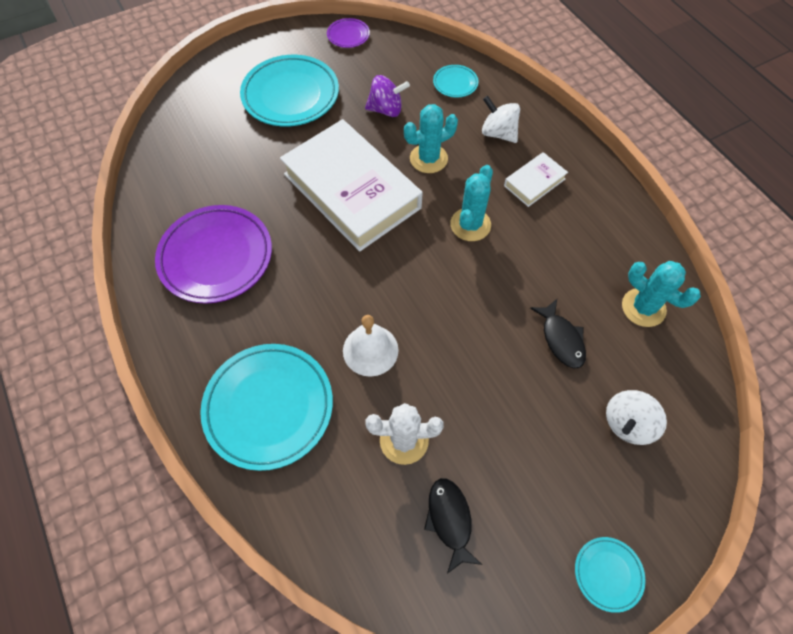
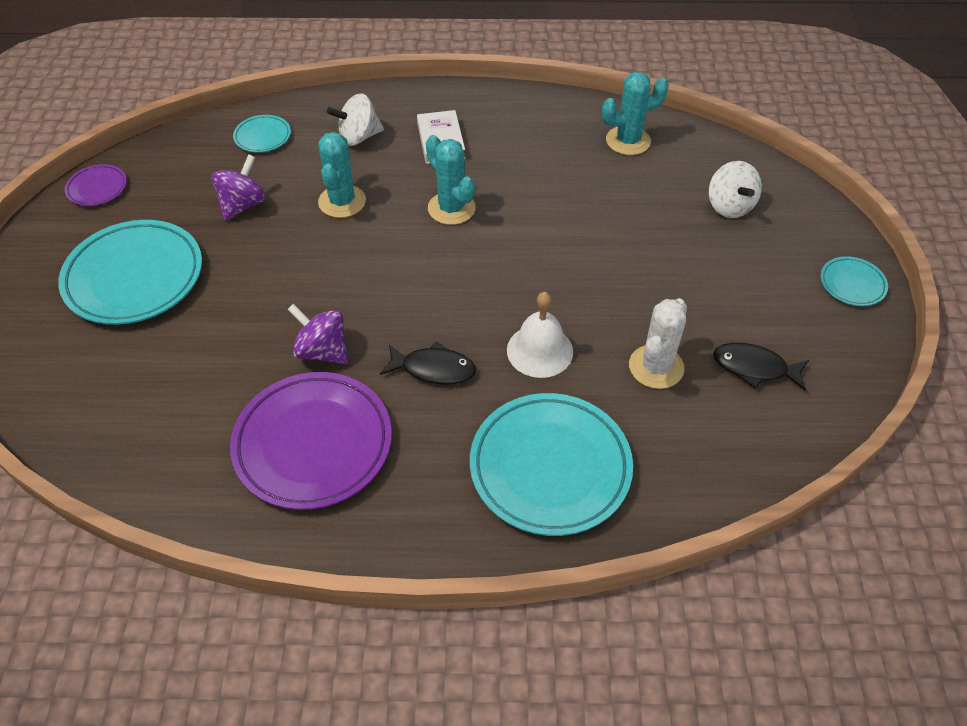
camera: 60 degrees left, 10 degrees down
white book [280,119,423,252] -> none
black fish [530,299,586,369] -> black fish moved to [380,341,476,385]
none -> purple spinning top [287,304,348,364]

